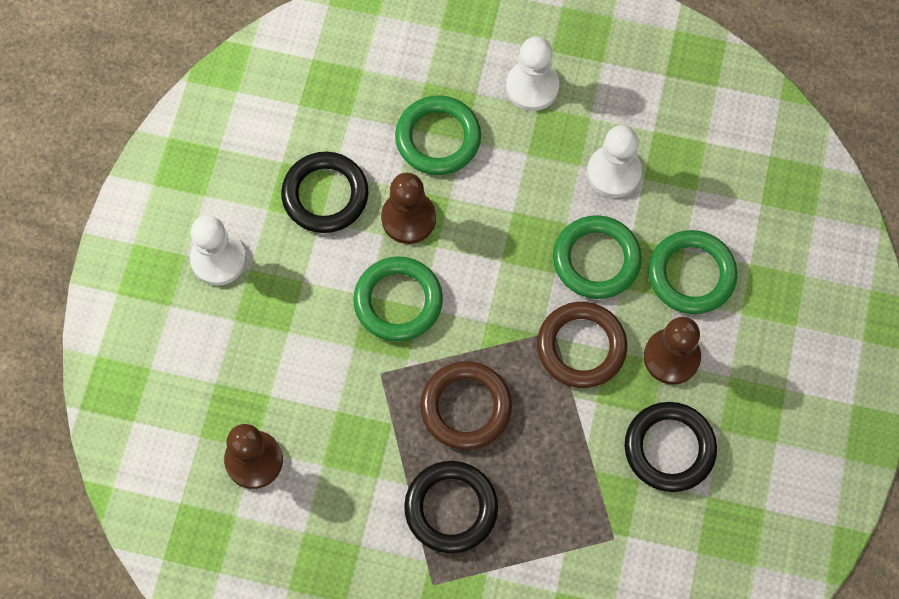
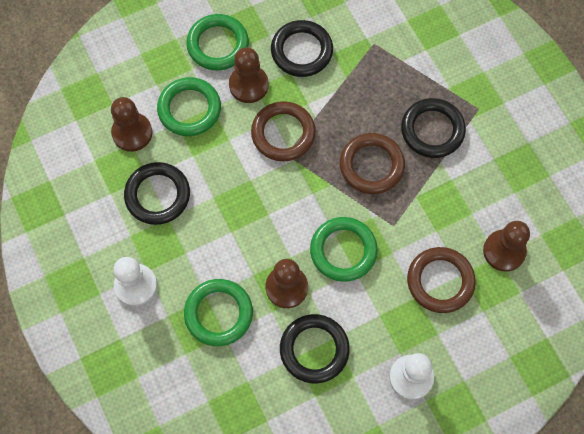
camera: 130 degrees left, 0 degrees up
green ring [553,215,642,299] -> green ring moved to [186,14,249,70]
white pawn [587,125,642,198] -> black ring [124,162,190,225]
none -> brown pawn [111,97,153,152]
none -> brown ring [407,247,476,313]

